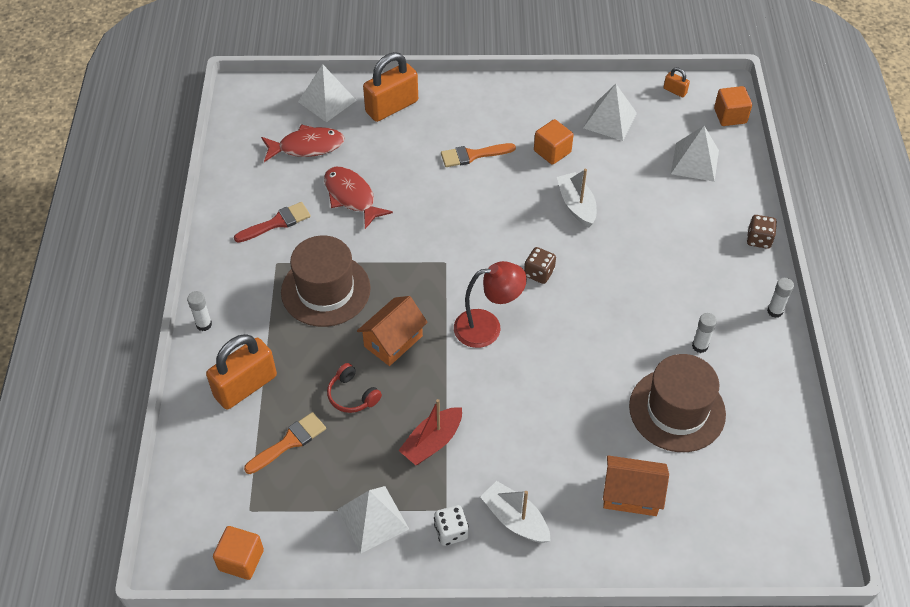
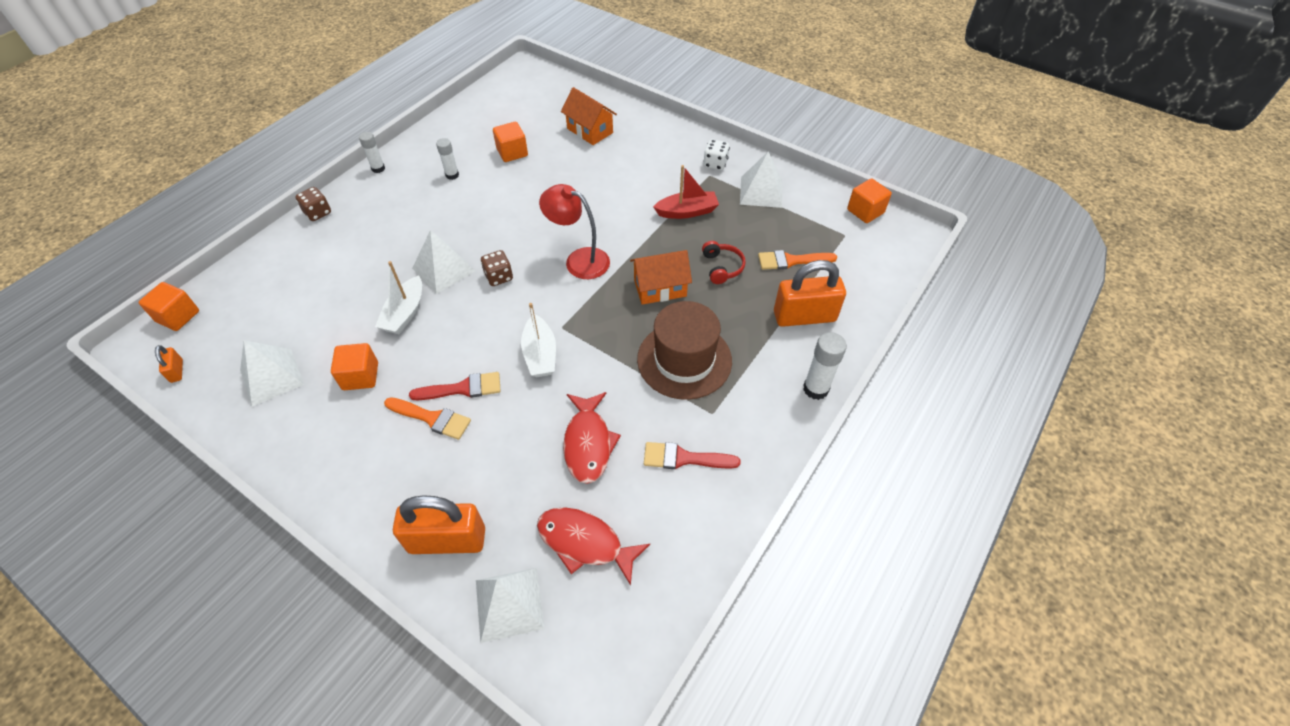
camera: 145 degrees left, 0 degrees up
white glue stick [187,291,212,331] -> white glue stick [803,332,847,400], size x1.52
white boat [481,481,551,543] -> white boat moved to [521,303,556,377]
brown hat [629,354,726,452] -> orange cube [493,122,528,162]
white pyramid [671,126,719,182] -> white pyramid moved to [412,230,475,294]
none -> red brush [409,372,501,400]

